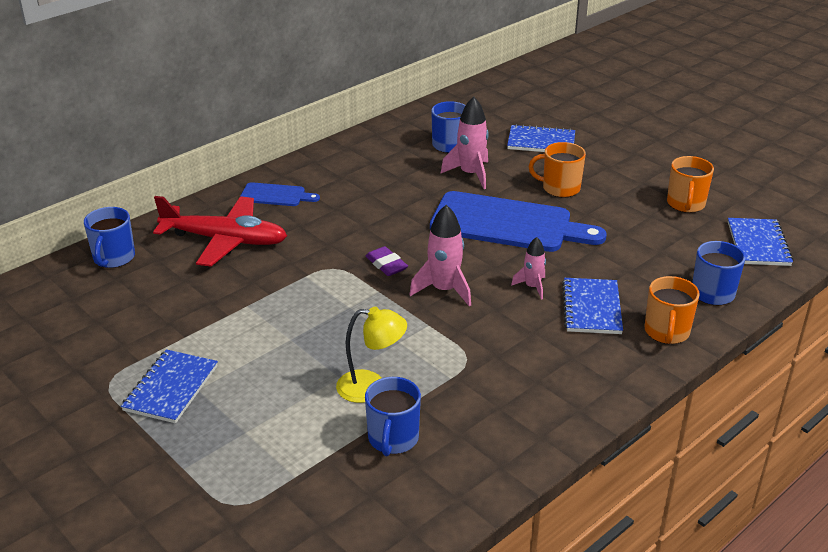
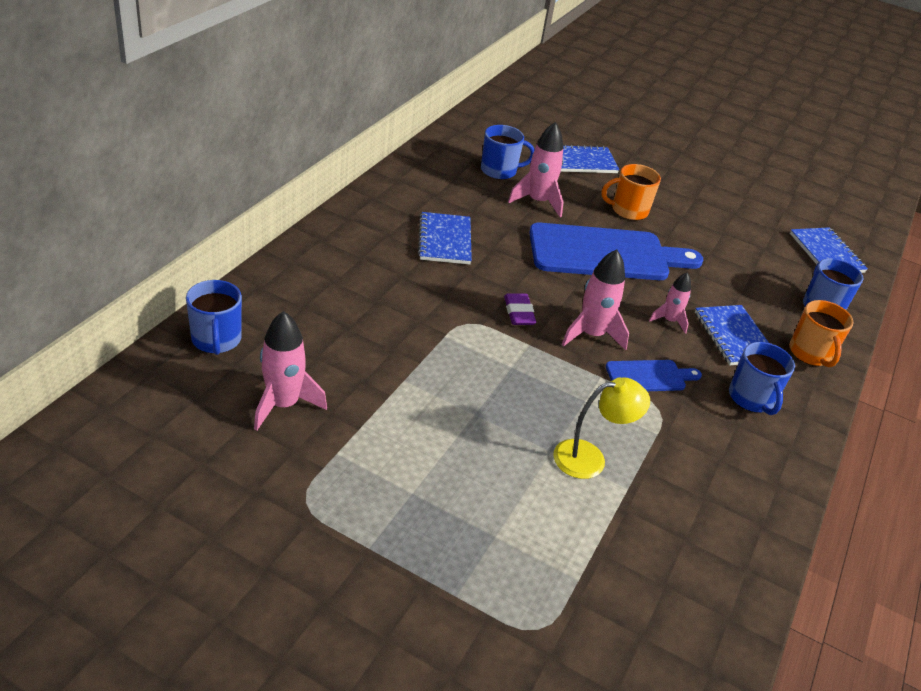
camera: 25 degrees left, 5 degrees up
blue notebook [121,349,218,423] -> blue notebook moved to [418,212,472,264]
red plane [153,196,287,267] -> none
blue cutting board [240,182,320,206] -> blue cutting board moved to [606,360,702,391]
purple eraser [365,246,408,276] -> purple eraser turned 45 degrees clockwise [504,293,536,325]
blue mug [365,377,421,456] -> blue mug moved to [729,342,795,415]
orange mug [667,156,714,213] -> none
none -> pink rocket [254,311,327,431]

